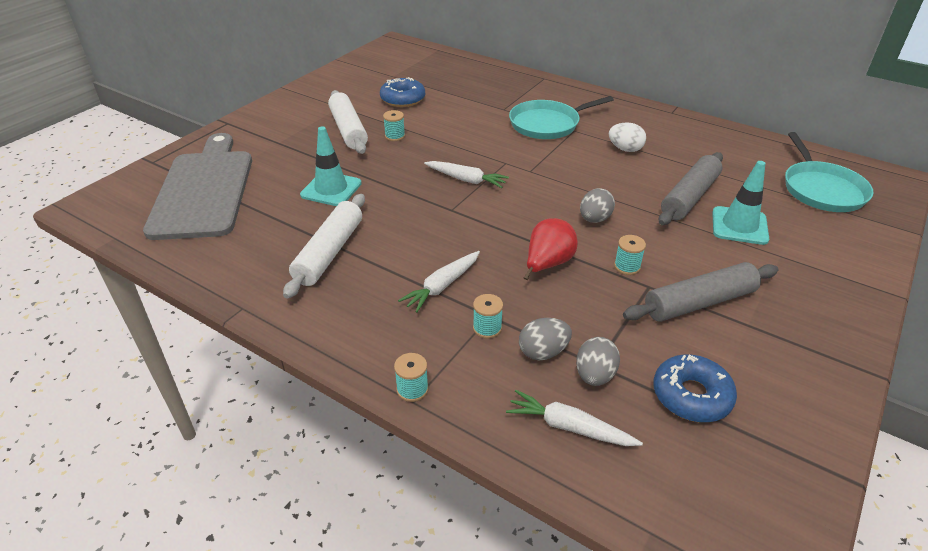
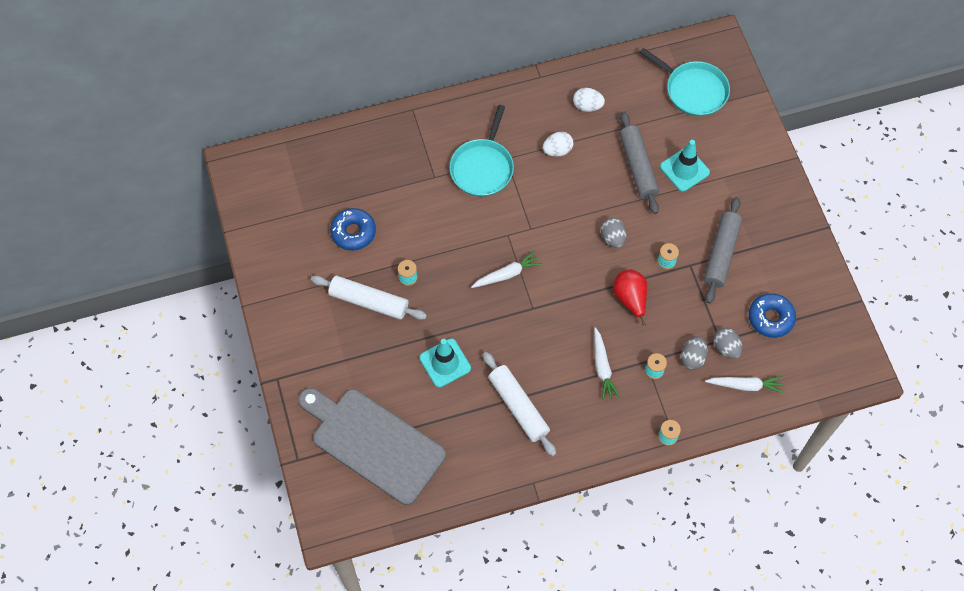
camera: 50 degrees left, 25 degrees up
white carrot [506,390,643,446] -> white carrot turned 150 degrees counterclockwise [705,376,783,393]
none -> white egg [573,88,605,112]

